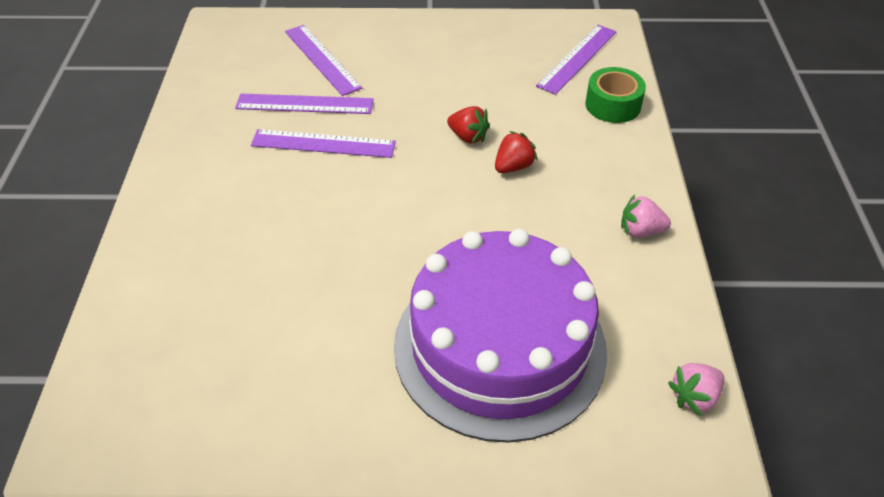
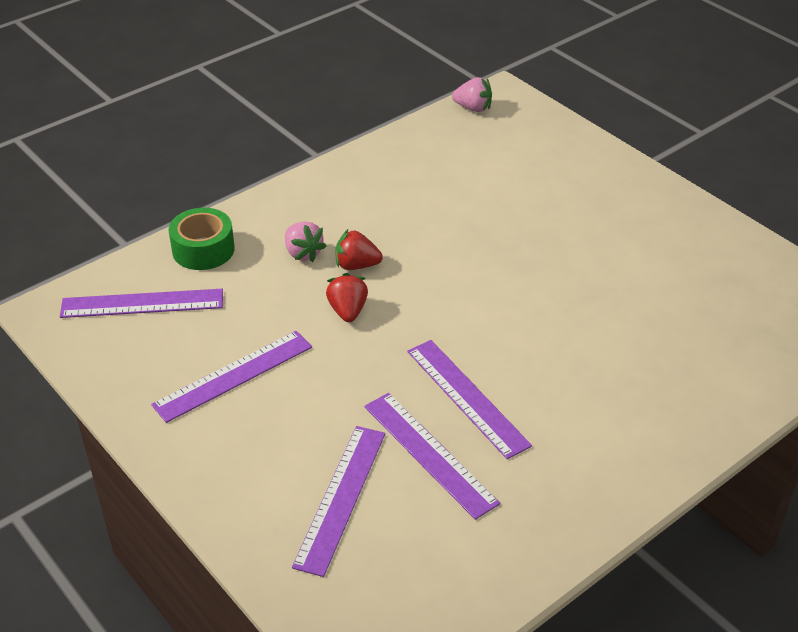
camera: 130 degrees left, 5 degrees down
purple cake [394,229,607,443] -> none
pink strawberry [621,194,671,237] -> pink strawberry moved to [285,221,326,262]
none -> purple ruler [151,331,312,423]

